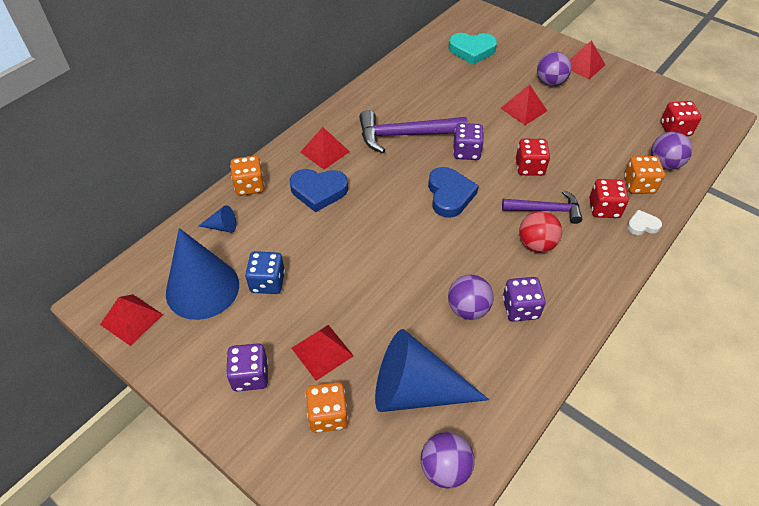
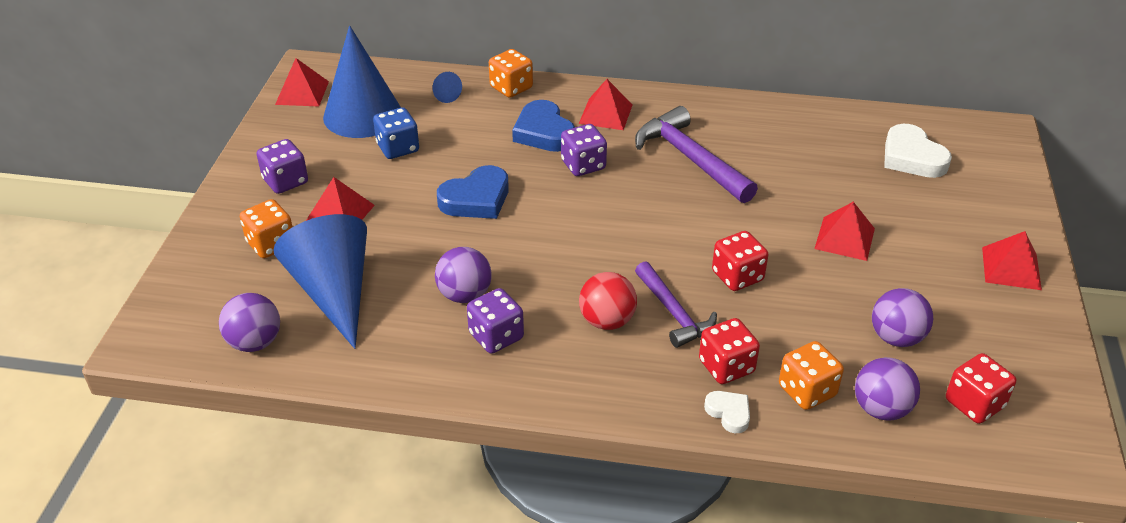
camera: 60 degrees right, 10 degrees down
blue heart [428,167,479,218] -> blue heart moved to [437,165,509,219]
turquoise heart [448,33,497,65] -> white heart [884,124,952,178]
purple dice [453,123,484,160] -> purple dice moved to [561,124,607,176]
purple ball [537,51,572,86] -> purple ball moved to [872,288,933,347]

